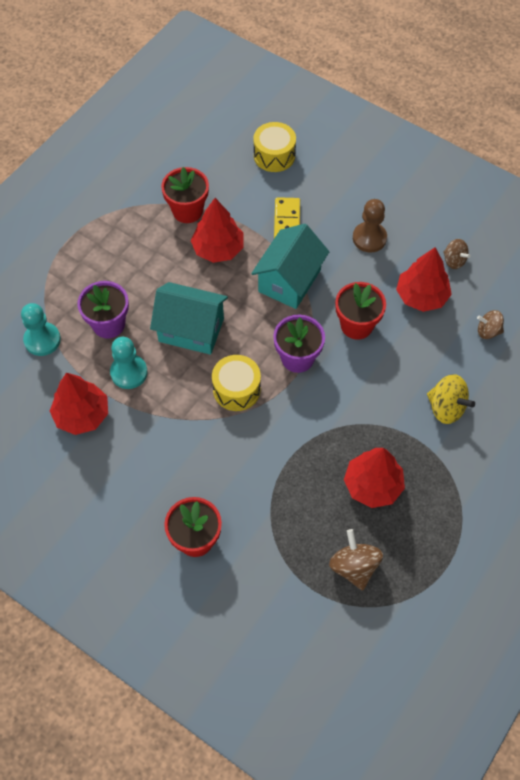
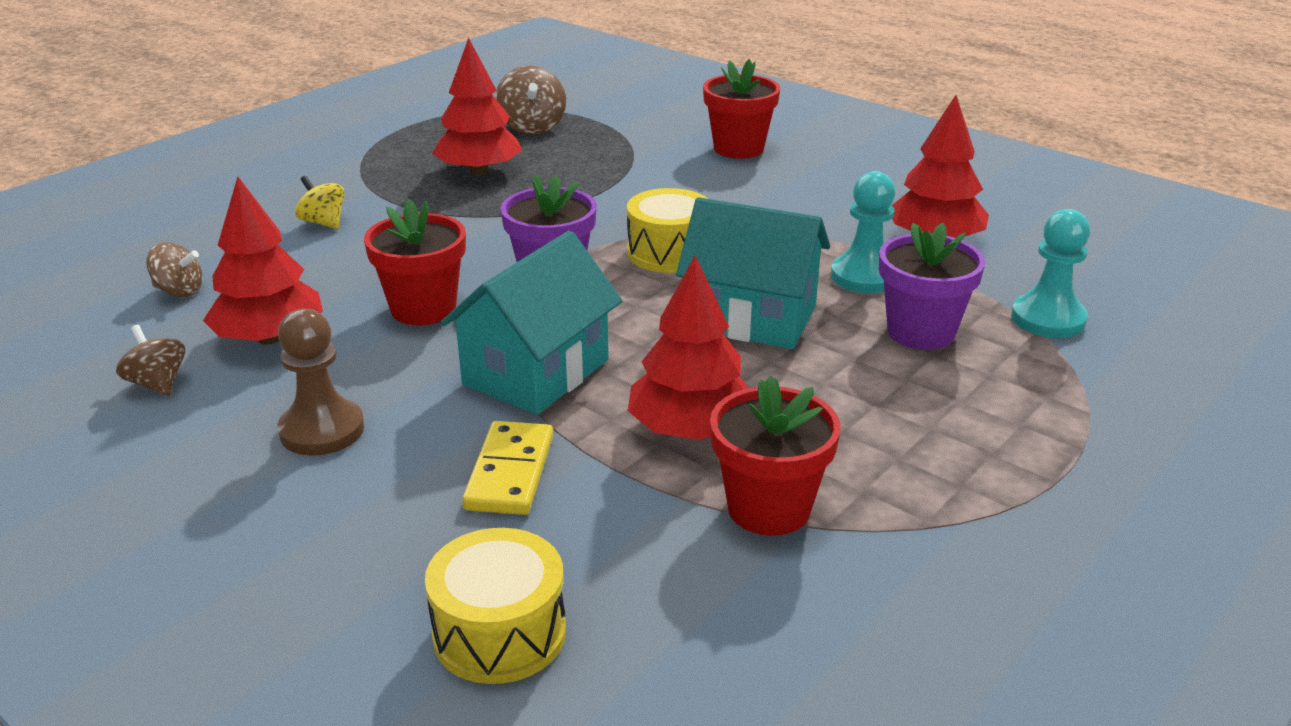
camera: 175 degrees left, 30 degrees down
yellow spinning top [427,374,475,424] -> yellow spinning top [295,176,345,229], size x0.66

